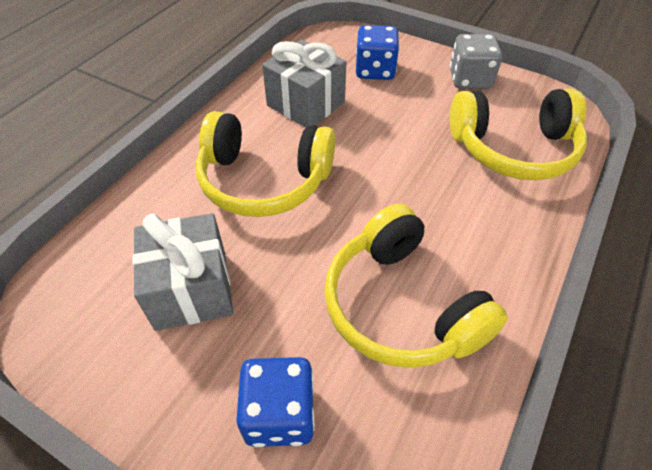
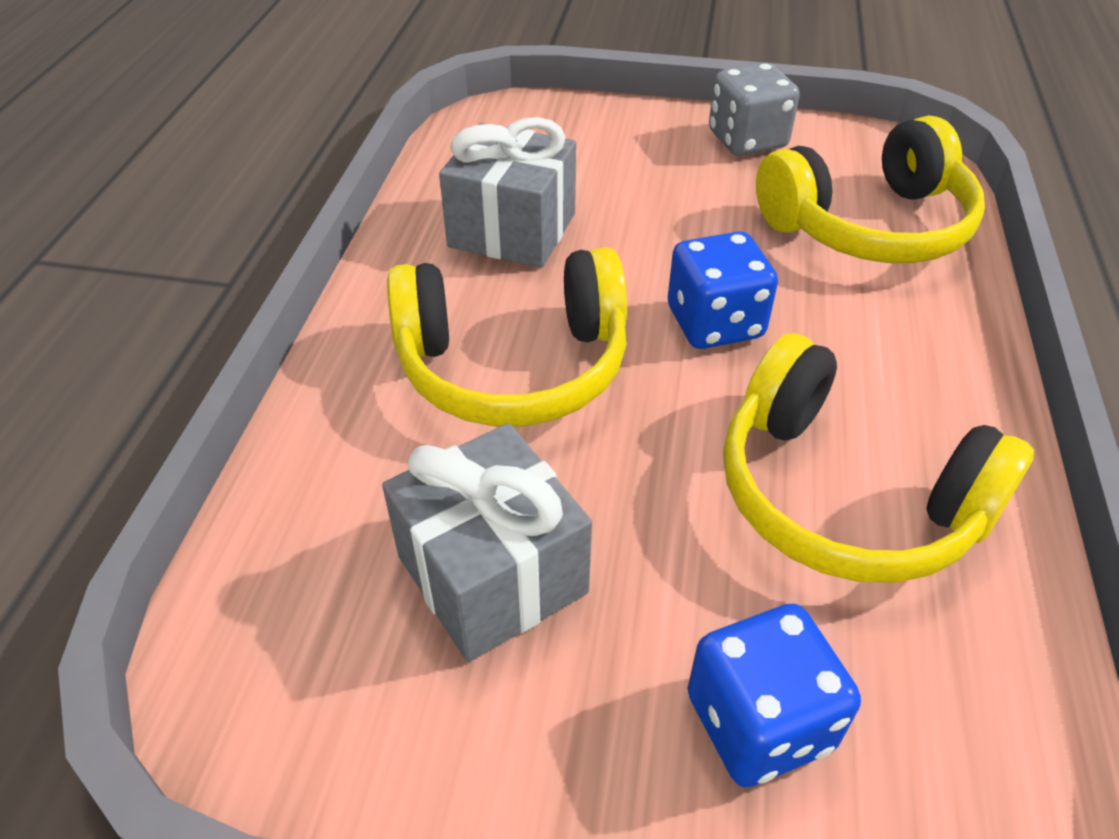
camera: 20 degrees left, 5 degrees down
blue dice [356,25,399,80] -> blue dice moved to [668,231,778,349]

